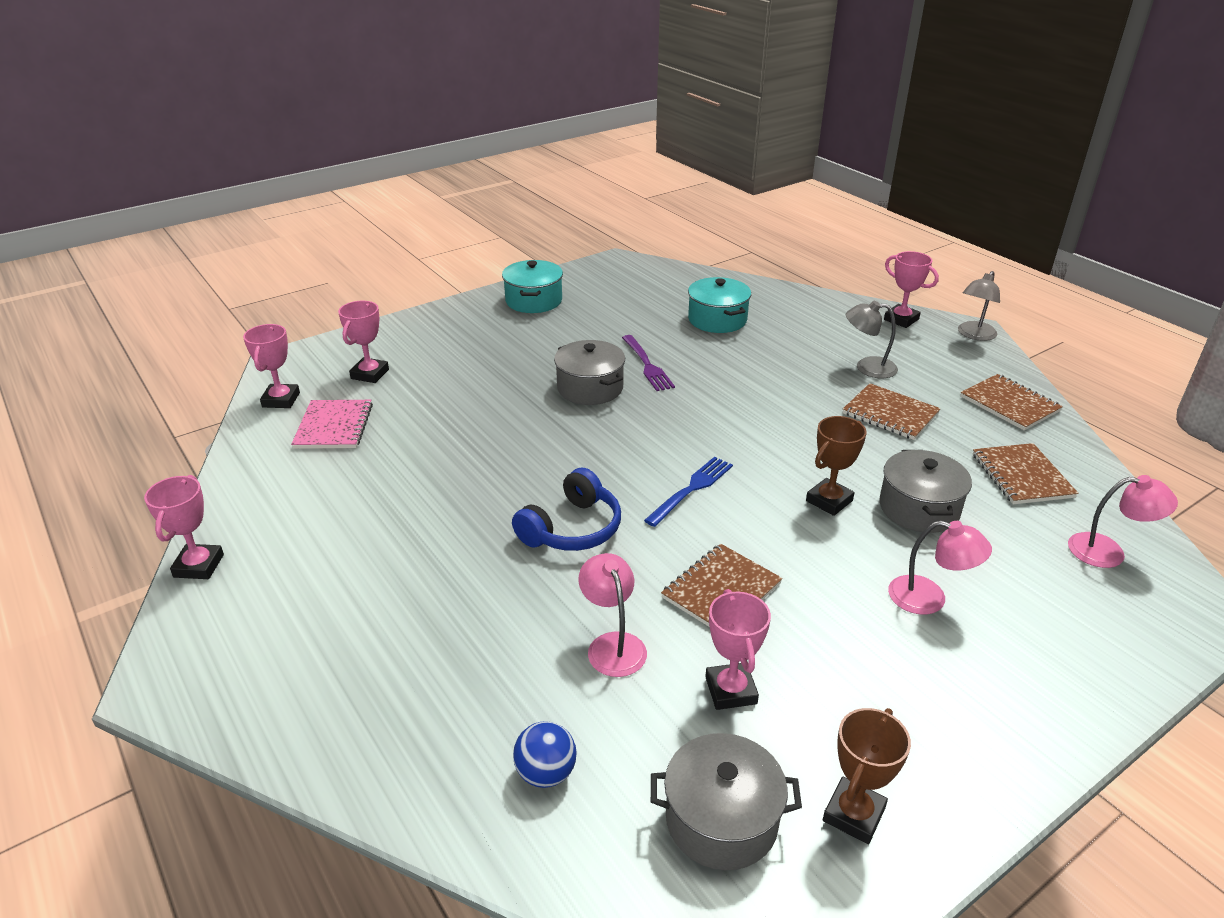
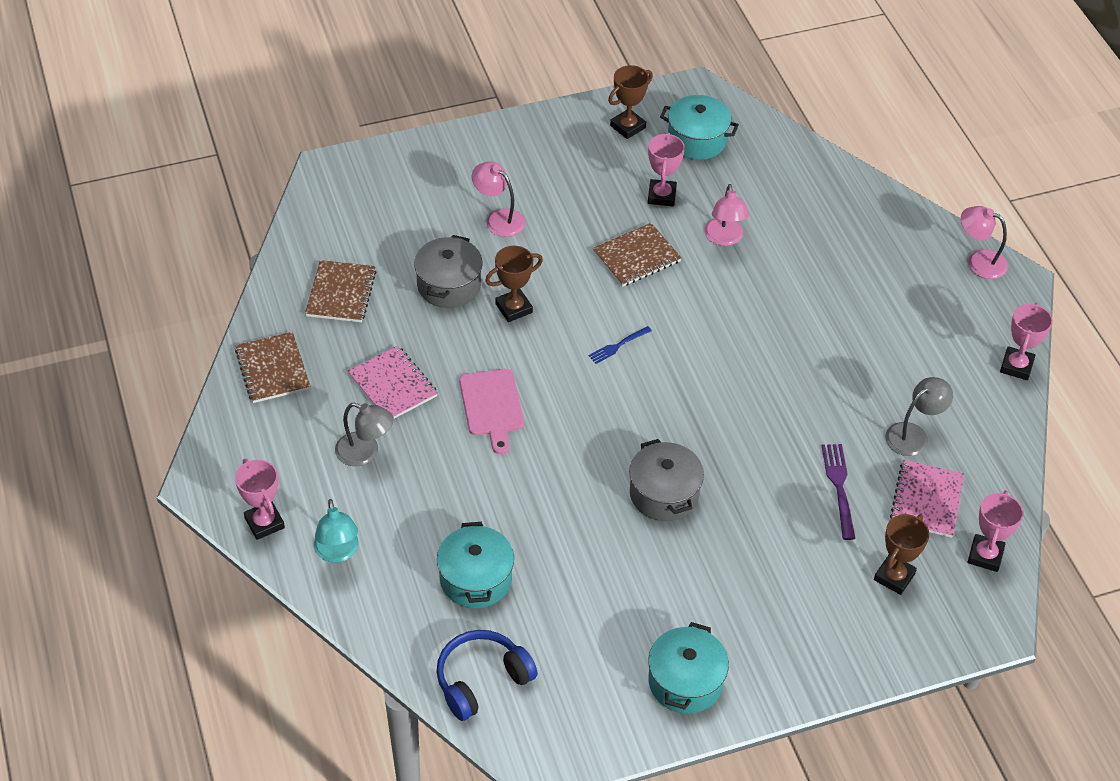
camera: 165 degrees left, 15 degrees up
pink trophy [338,301,389,383] -> brown trophy [874,514,930,595]
blue headphones [512,468,621,551] -> blue headphones moved to [436,630,538,721]
blue ball [513,721,577,788] -> none
purple fork [622,335,675,391] -> purple fork moved to [822,444,856,540]
blue fork [644,457,733,527] -> blue fork [589,326,652,364], size x0.65
grey pot [651,733,802,870] -> turquoise pot [660,95,739,160]
brown notebook [843,383,941,440] -> pink notebook [348,345,438,419]
grey lamp [958,271,1000,341] -> grey lamp moved to [885,377,953,456]
pink lamp [1068,475,1178,568] -> pink lamp moved to [961,206,1008,279]
none -> turquoise lamp [314,499,359,563]
none -> pink cutting board [459,369,524,454]

